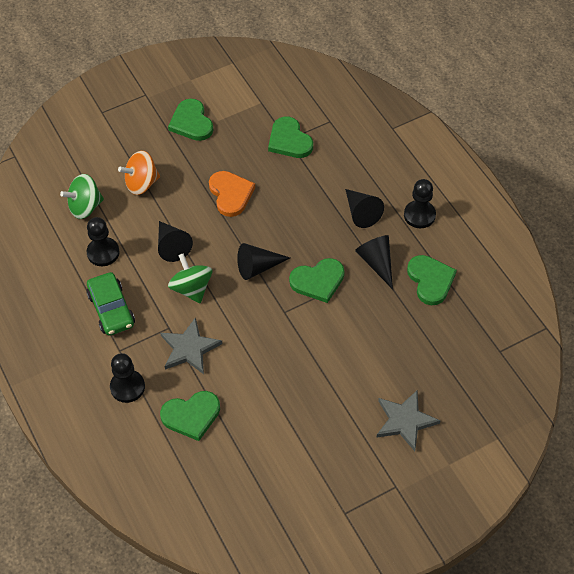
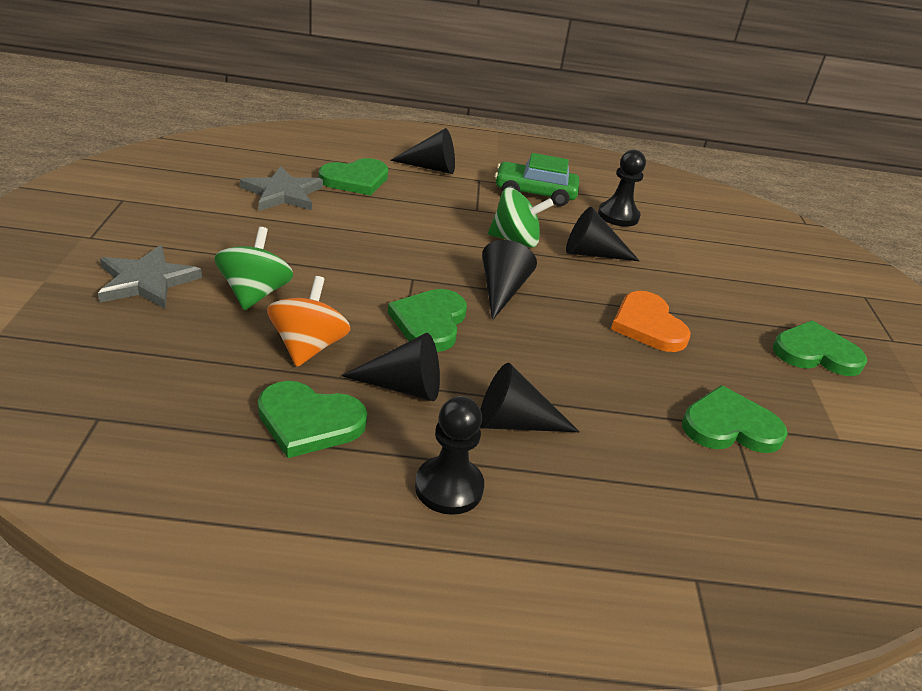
camera: 115 degrees right, 20 degrees down
green spinning top [60,174,104,219] -> green spinning top moved to [214,227,294,310]
black pawn [110,353,145,403] -> black cone [390,128,455,174]
orange spinning top [118,151,160,195] -> orange spinning top moved to [267,276,351,367]
grey star [160,317,223,374] -> grey star moved to [240,166,323,211]
green heart [160,391,220,441] -> green heart turned 135 degrees counterclockwise [319,158,388,196]
orange heart [209,171,255,217] -> orange heart turned 60 degrees clockwise [611,291,691,352]

